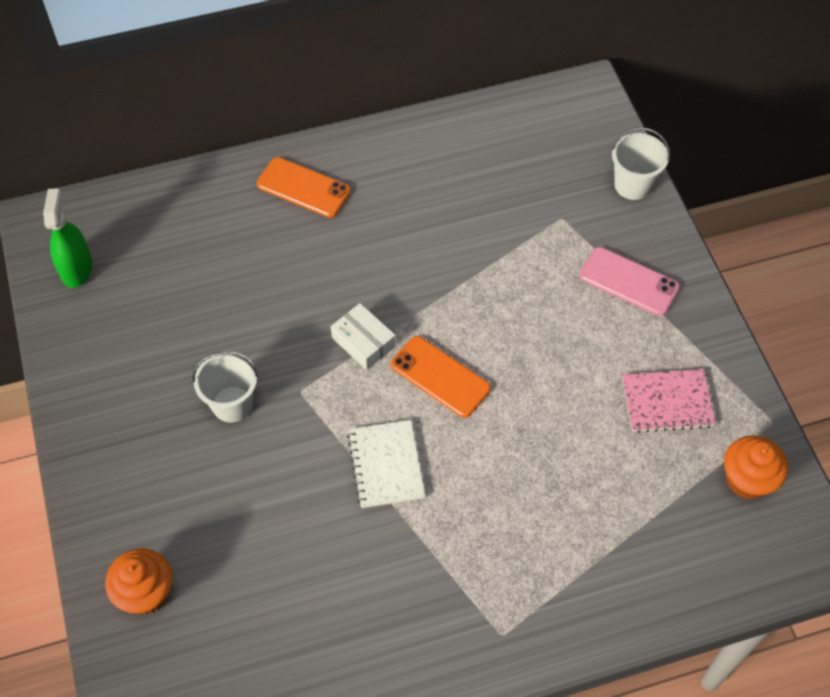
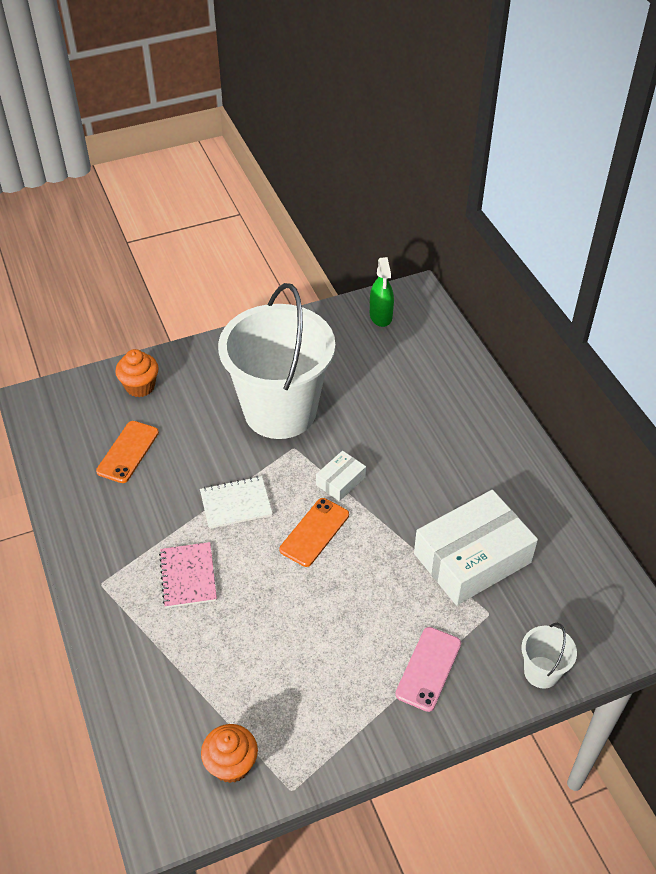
camera: 85 degrees right, 10 degrees down
green spray bottle [43,188,92,288] -> green spray bottle turned 90 degrees clockwise [370,257,394,327]
white bucket [192,352,258,422] -> white bucket [218,283,335,439], size x2.50
orange phone [257,157,351,218] -> orange phone moved to [96,421,159,483]
pink notebook [622,369,716,433] -> pink notebook moved to [159,542,217,608]
none -> white box [414,490,538,605]

